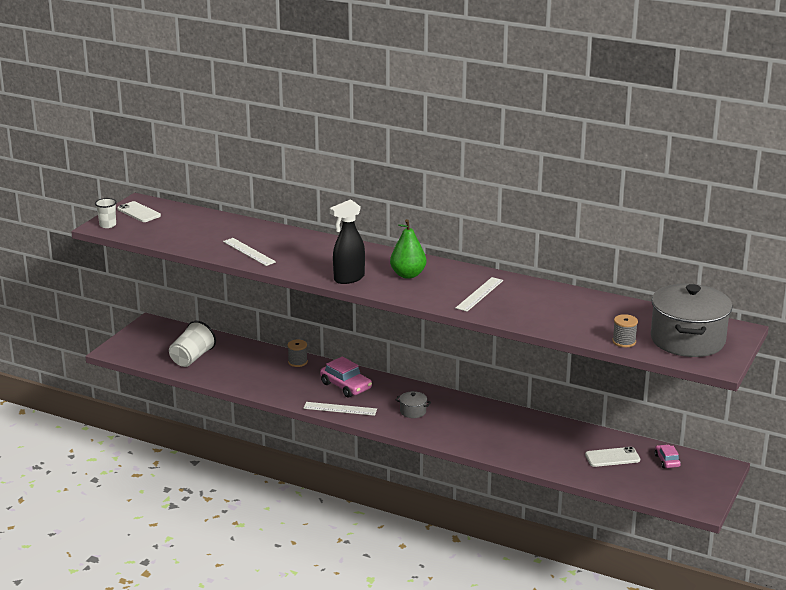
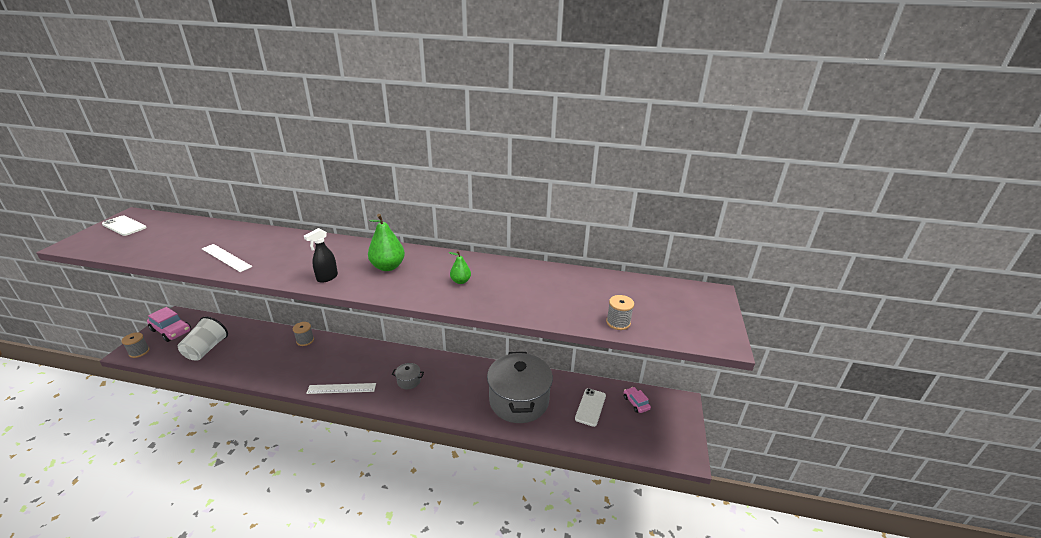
camera: 15 degrees left, 5 degrees up
white cup [95,198,117,228] -> none
pink car [320,356,372,398] -> pink car moved to [147,307,191,342]
black spray bottle [330,200,365,284] -> black spray bottle [304,228,338,283], size x0.65
white ruler [456,277,503,311] -> green pear [448,251,471,284]
white phone [585,447,640,467] -> white phone turned 45 degrees counterclockwise [575,388,606,427]
grey pot [651,284,732,357] -> grey pot moved to [487,352,553,423]
none -> grey spool [122,332,150,358]

